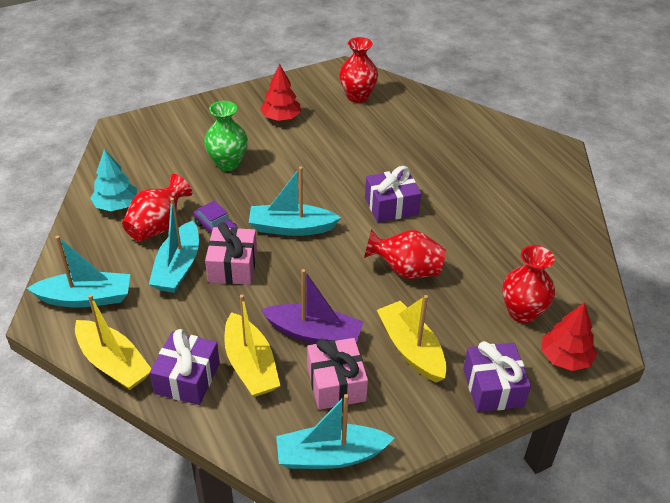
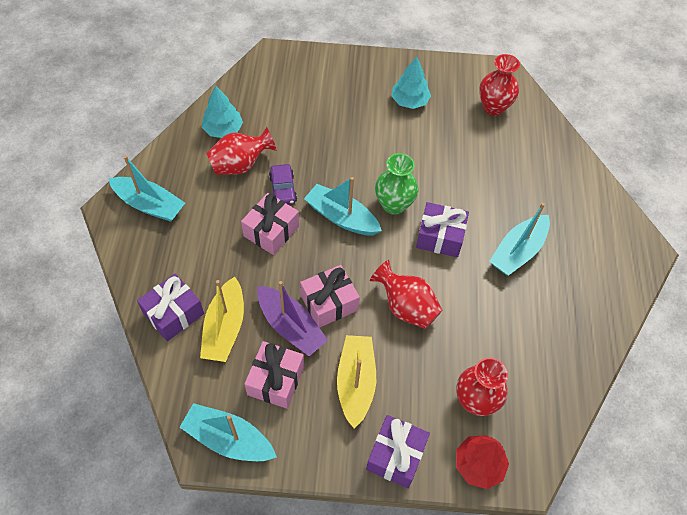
camera: 30 degrees right, 15 degrees up
yellow boat [75,294,151,390] -> none
turquoise boat [149,198,199,293] -> turquoise boat moved to [489,203,550,276]
green vase [204,101,248,171] -> green vase moved to [375,153,418,215]
red tree [260,64,301,121] -> turquoise tree [392,57,431,109]
none -> pink gift [300,265,360,328]

